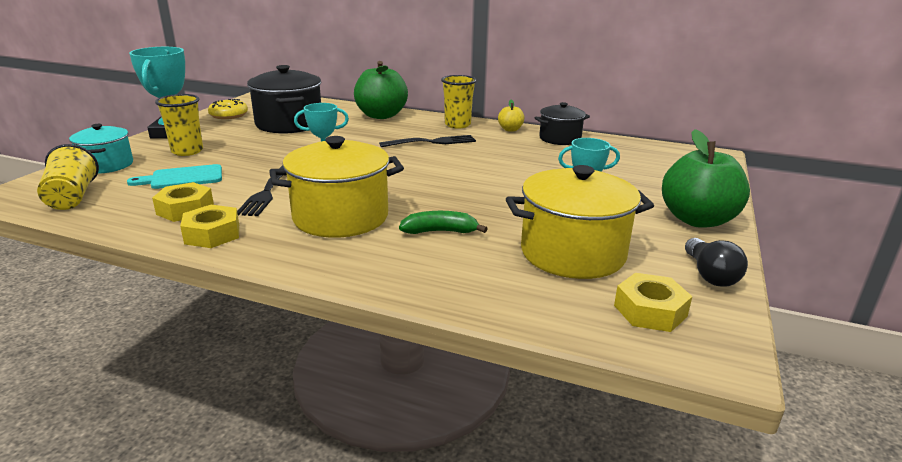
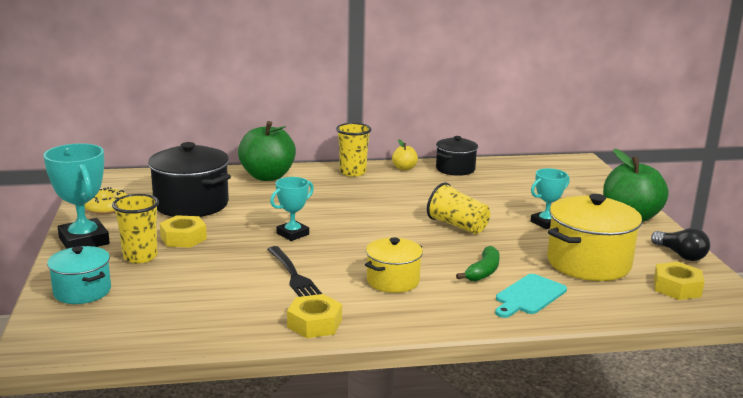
camera: 30 degrees left, 5 degrees down
yellow cup [37,144,99,210] -> yellow cup moved to [427,182,490,234]
turquoise cutting board [127,164,222,189] -> turquoise cutting board moved to [495,274,567,318]
yellow nut [152,182,214,222] -> yellow nut moved to [160,215,207,248]
yellow pot [269,136,404,238] -> yellow pot [365,237,423,293], size x0.60
black fork [379,135,476,147] -> none
green banana [399,211,488,234] -> green banana turned 150 degrees clockwise [456,246,500,281]

